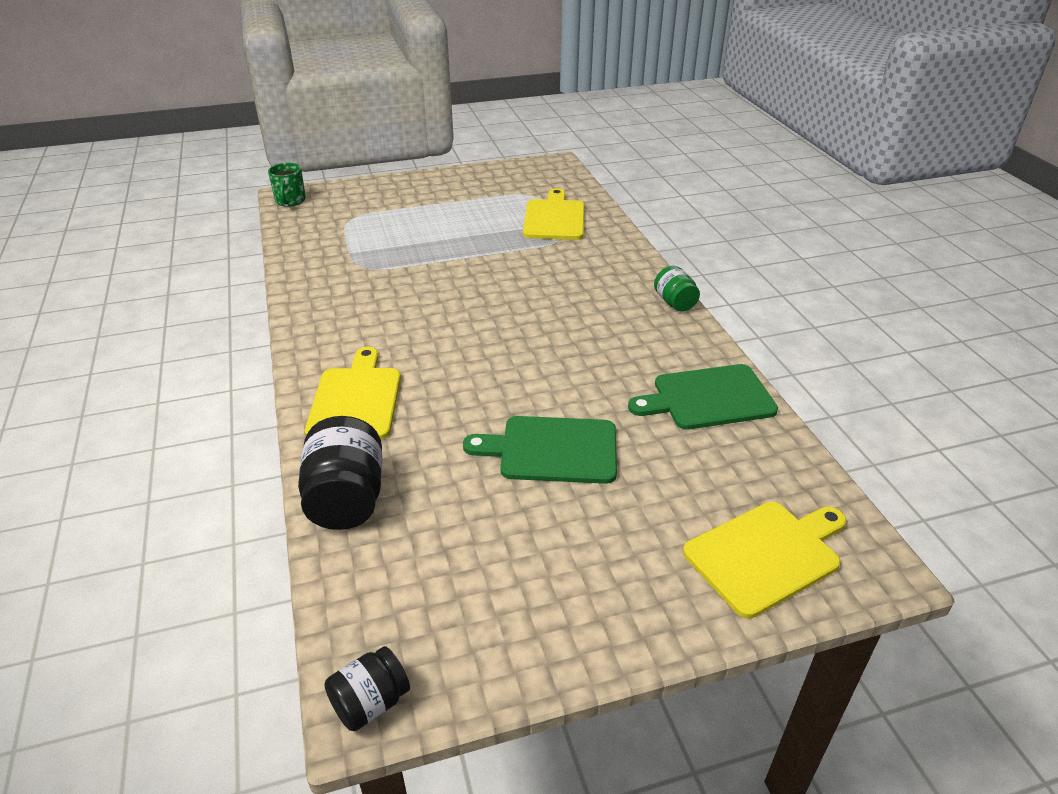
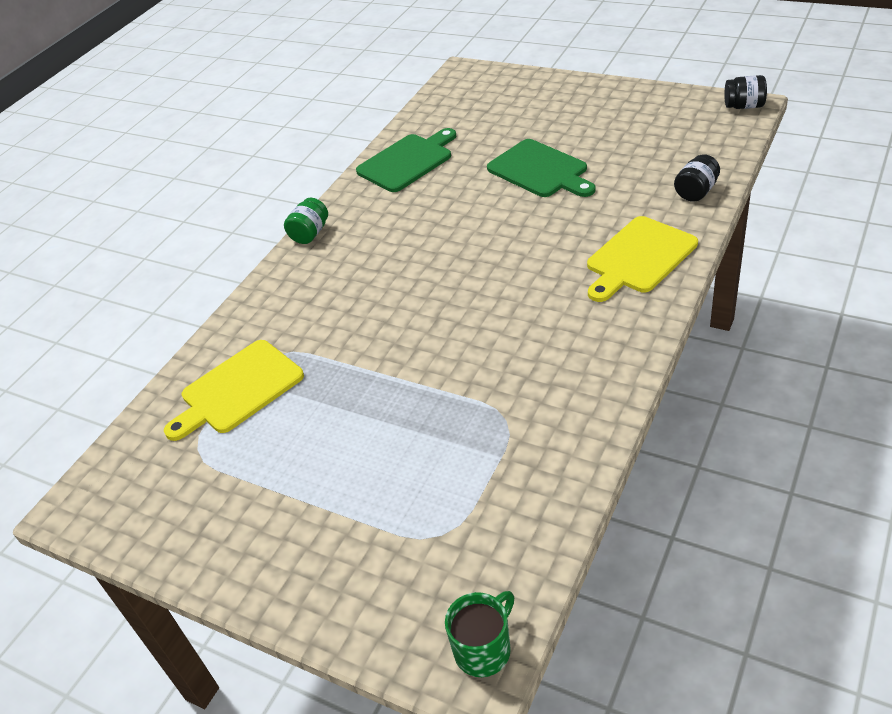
camera: 130 degrees left, 5 degrees up
black jar [298,416,382,530] -> black jar [674,154,720,202], size x0.59
green cutting board [628,364,778,429] -> green cutting board turned 75 degrees counterclockwise [356,128,456,192]
yellow cutting board [683,502,847,619] -> none

